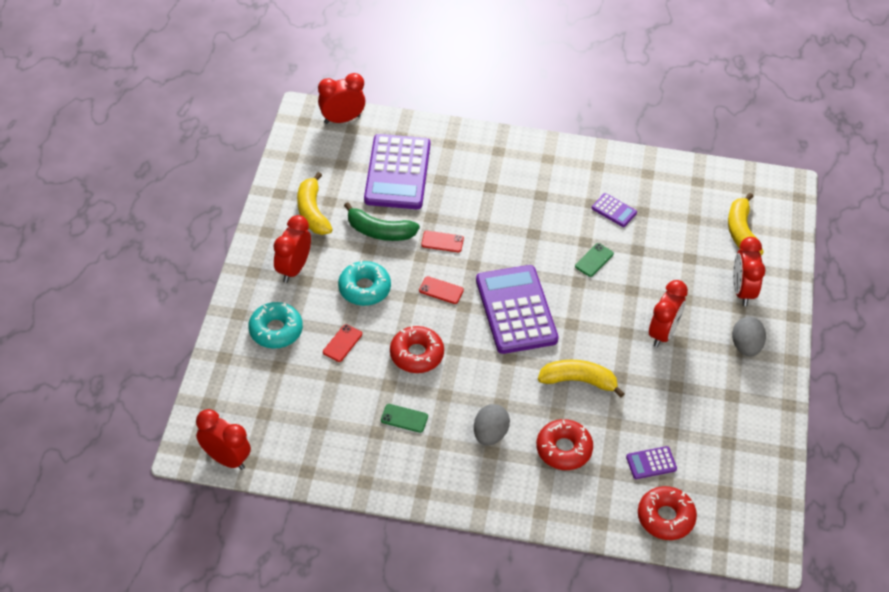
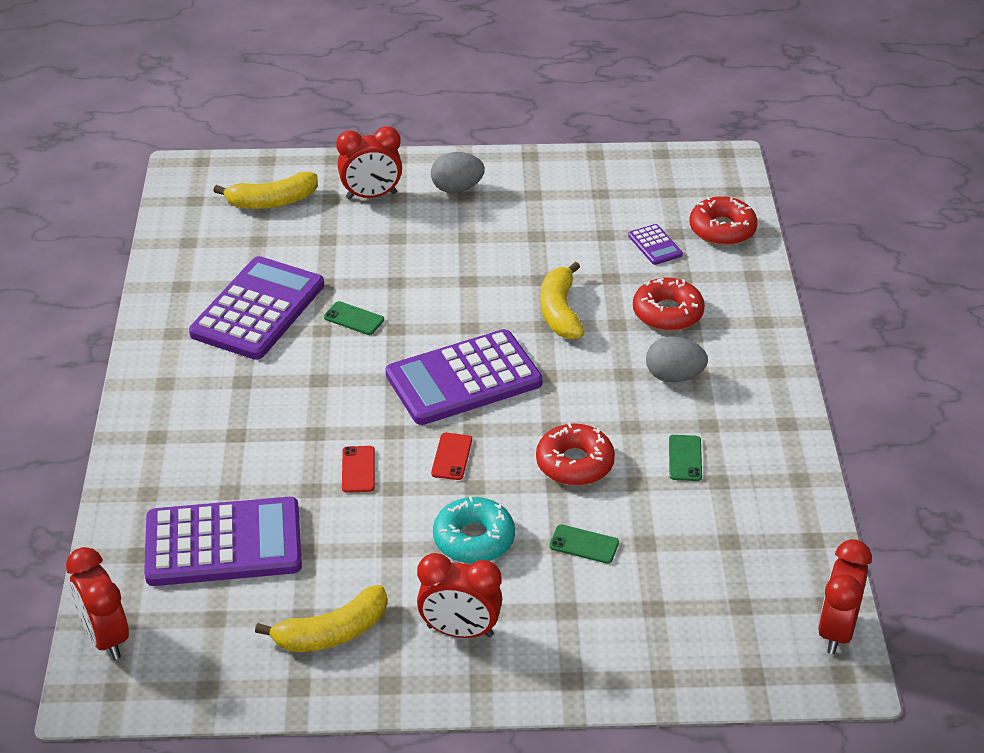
camera: 100 degrees left, 10 degrees down
turquoise donut [248,302,303,349] -> none
red phone [323,324,362,362] -> green phone [549,524,619,564]
green banana [344,202,420,241] -> none
purple calculator [592,193,637,227] -> purple calculator [189,256,324,360], size x2.33
red clock [649,280,688,347] -> none

